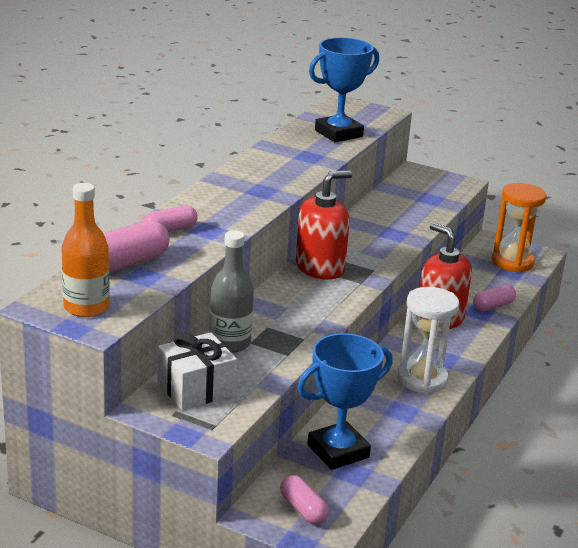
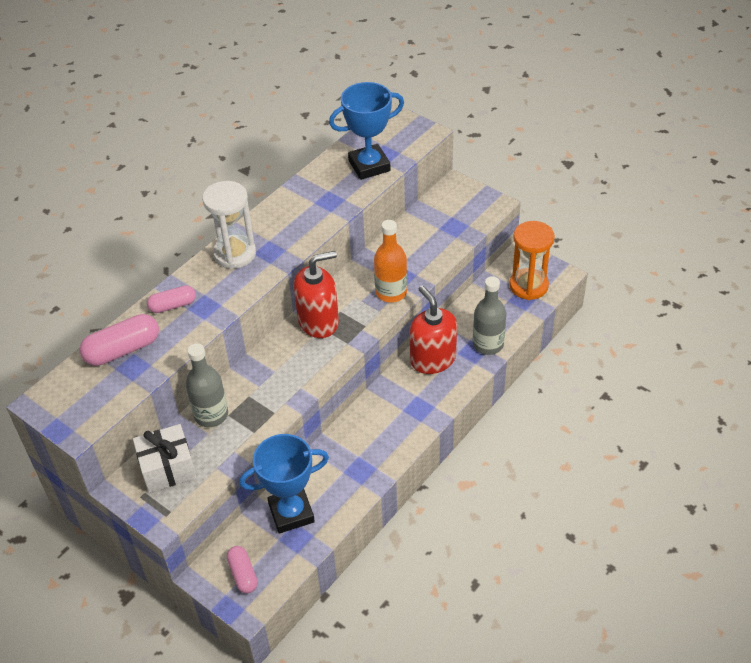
camera: 15 degrees right, 20 degrees up
orange bottle [61,183,110,317] -> orange bottle moved to [374,220,407,302]
white hourglass [398,287,459,394] -> white hourglass moved to [202,181,256,269]
pink capsule [473,285,516,311] -> grey bottle [473,276,506,355]

